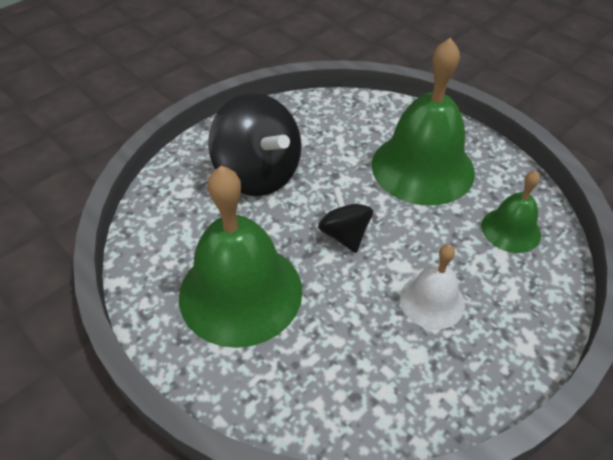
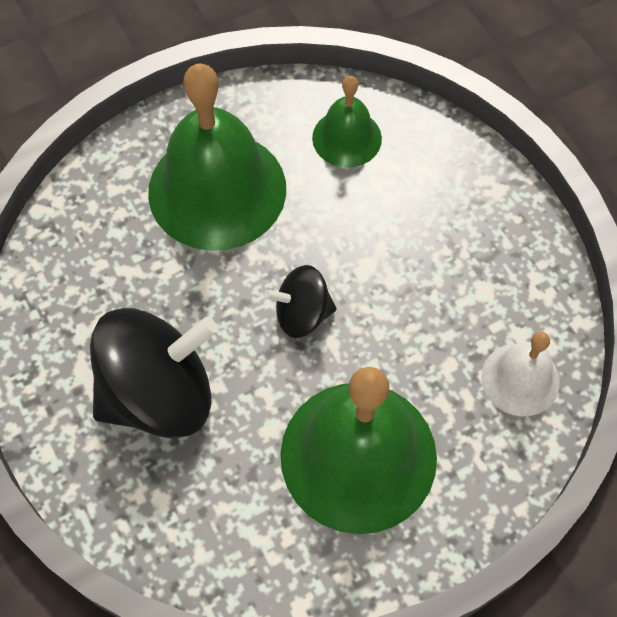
camera: 75 degrees left, 15 degrees up
white bell [400,244,465,330] -> white bell moved to [481,332,560,417]

